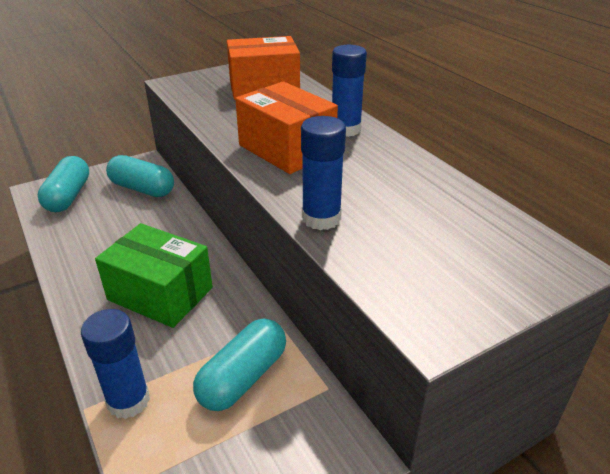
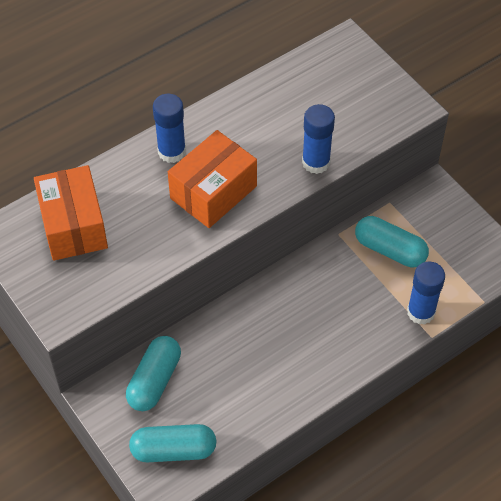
camera: 95 degrees left, 20 degrees up
green box [95,223,213,328] -> none

